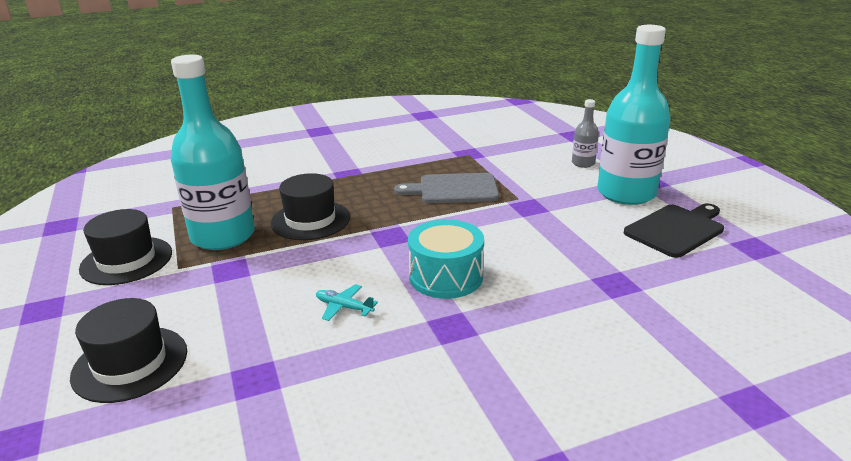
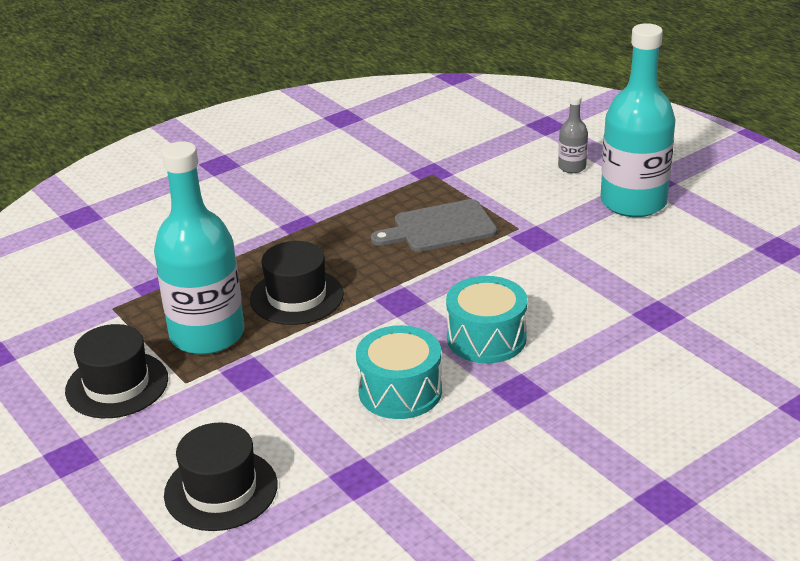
camera: 15 degrees left, 5 degrees up
turquoise plane [316,284,378,321] -> turquoise drum [356,325,442,419]
black cutting board [624,203,724,258] -> none

